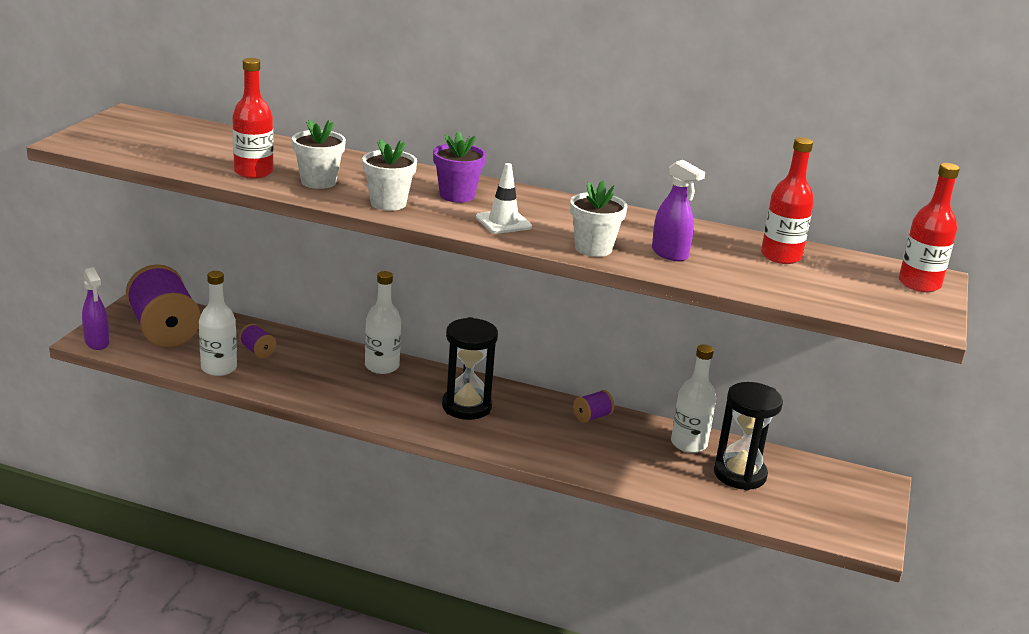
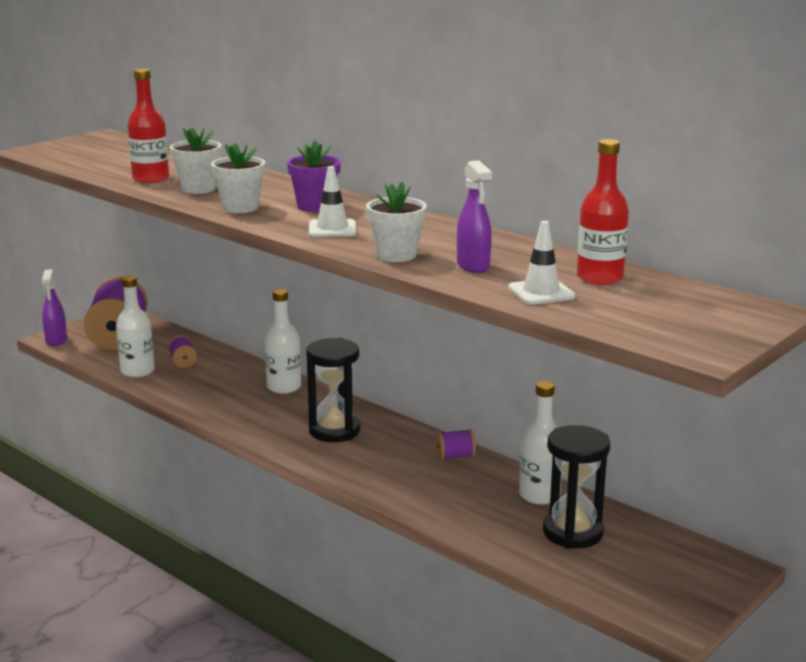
camera: 25 degrees right, 5 degrees down
red bottle [899,163,960,292] -> none
none -> white traffic cone [508,221,576,305]

